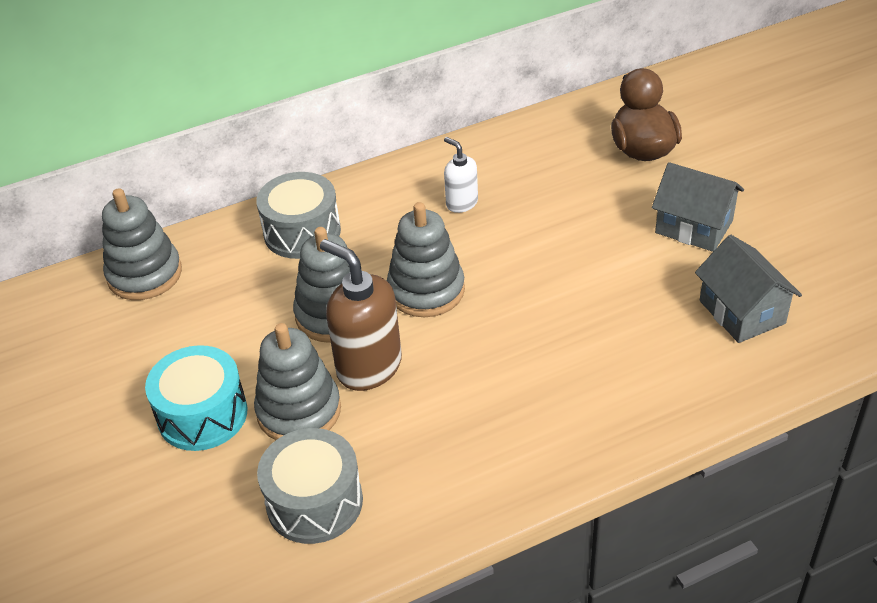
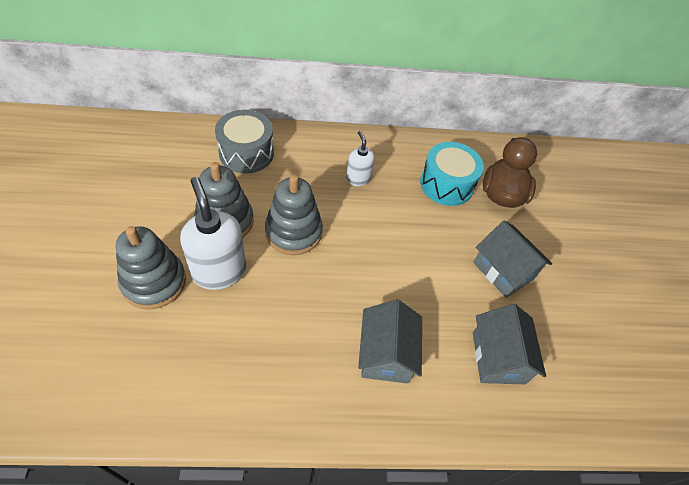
camera: 15 degrees right, 10 degrees up
grey stacking toy [102,188,182,300] -> none
turquoise drum [145,345,248,451] -> turquoise drum moved to [420,142,484,206]
grey drum [257,428,363,544] -> none
brown soap dispenser [320,239,402,391] -> white soap dispenser [180,177,246,290]
none -> grey house [358,299,422,383]

